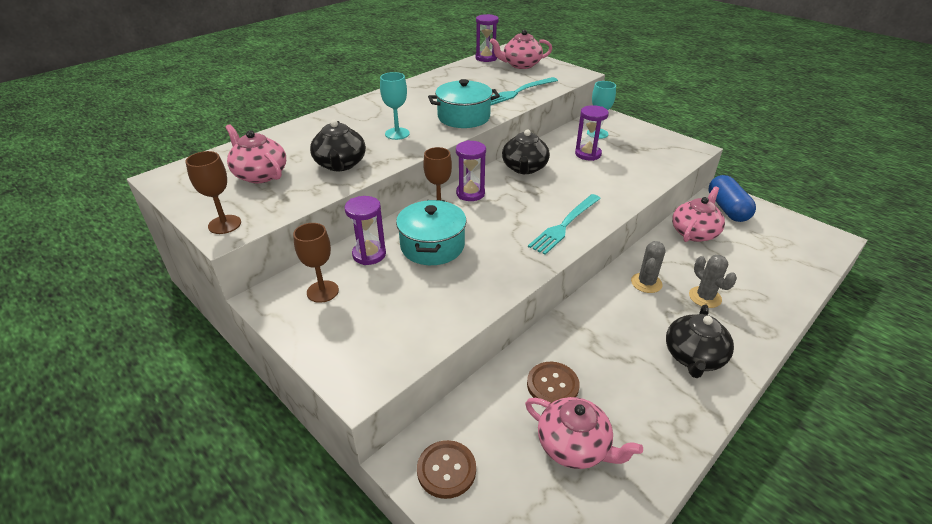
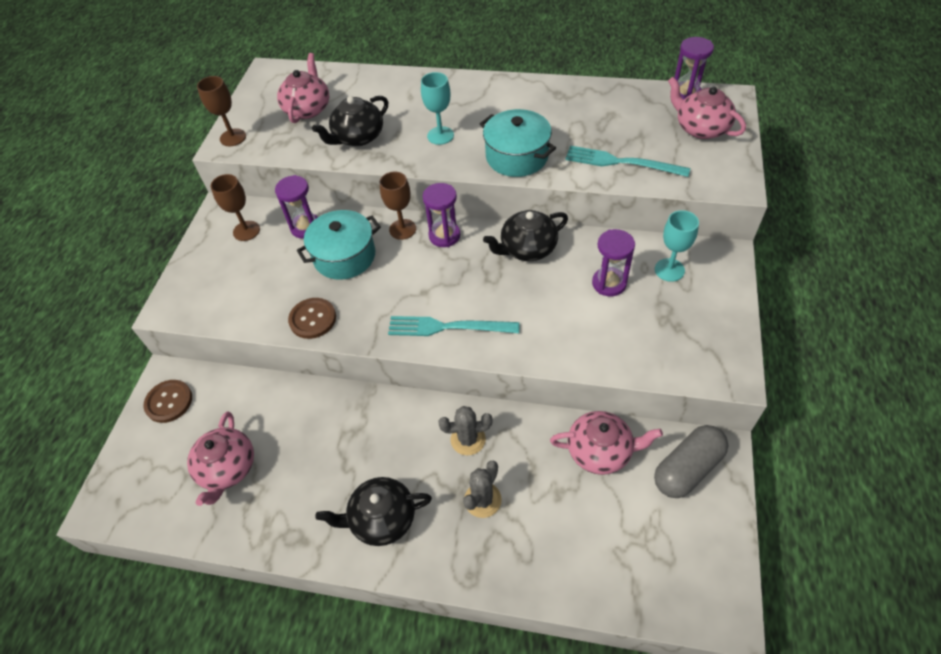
camera: 60 degrees right, 15 degrees up
brown button [527,362,580,403] -> brown button moved to [288,298,336,339]
blue capsule [709,175,756,222] -> grey capsule [654,425,729,498]

